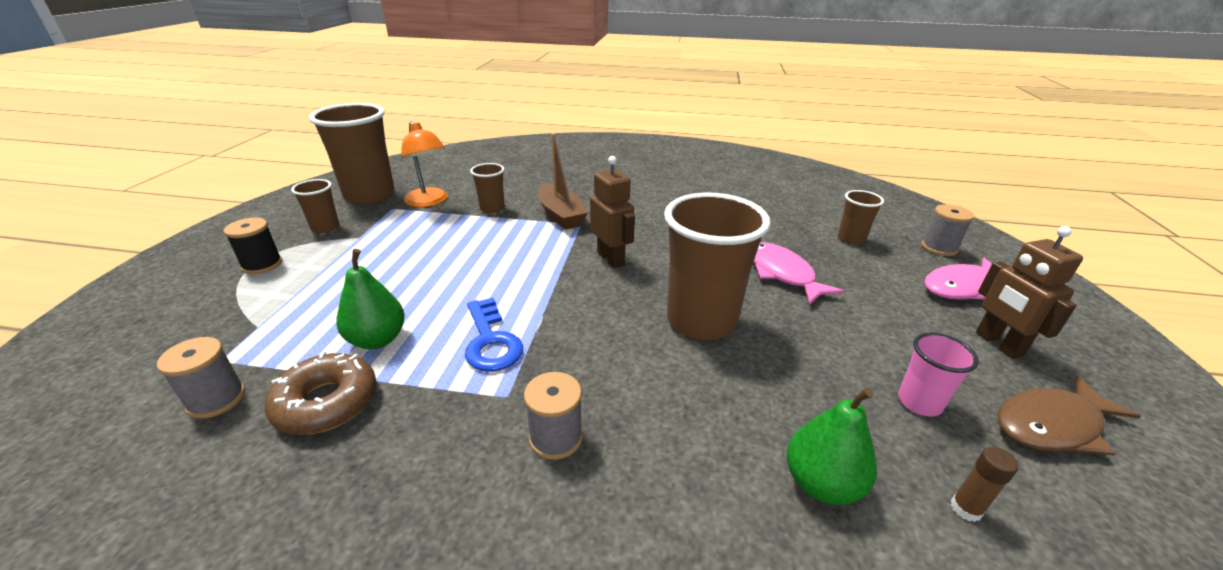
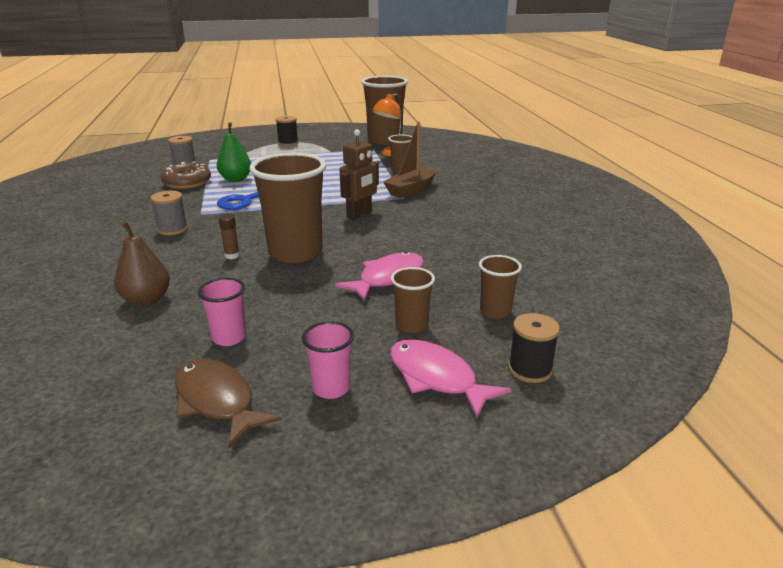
camera: 70 degrees right, 5 degrees down
brown cup [291,179,339,233] -> brown cup moved to [391,267,435,333]
green pear [787,388,877,505] -> brown pear [114,221,170,306]
grey spool [921,204,974,256] -> black spool [508,313,560,383]
brown glue stick [951,447,1019,522] -> brown glue stick moved to [219,214,240,259]
brown robot [976,226,1083,359] -> pink cup [302,321,354,399]

